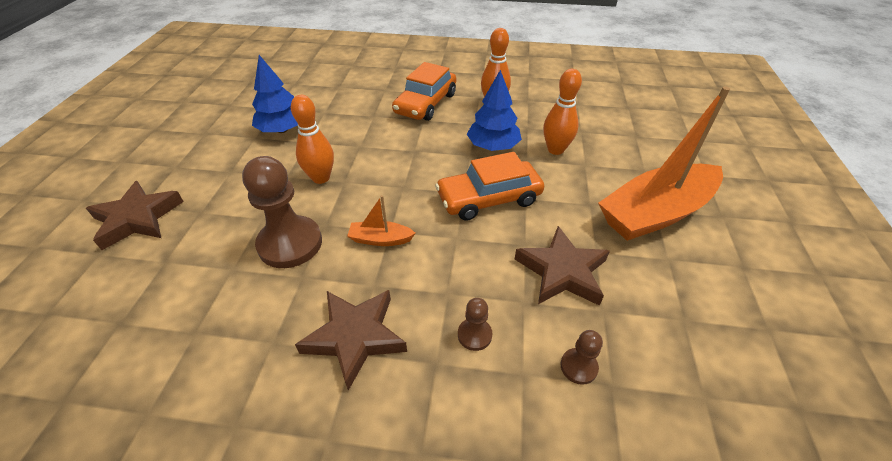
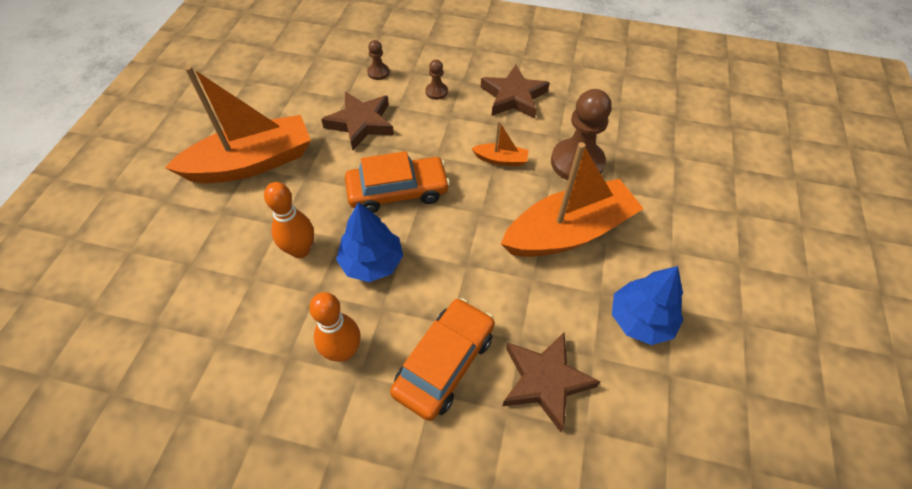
camera: 175 degrees left, 10 degrees up
brown star [86,181,184,250] -> brown star moved to [503,333,600,432]
orange bowling pin [291,95,334,184] -> orange boat [501,142,644,257]

